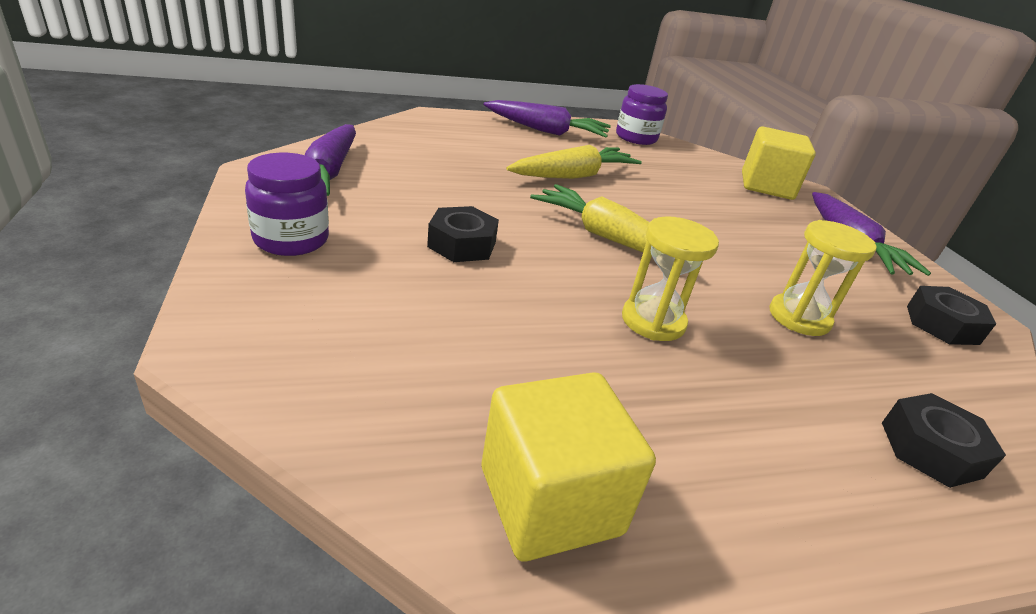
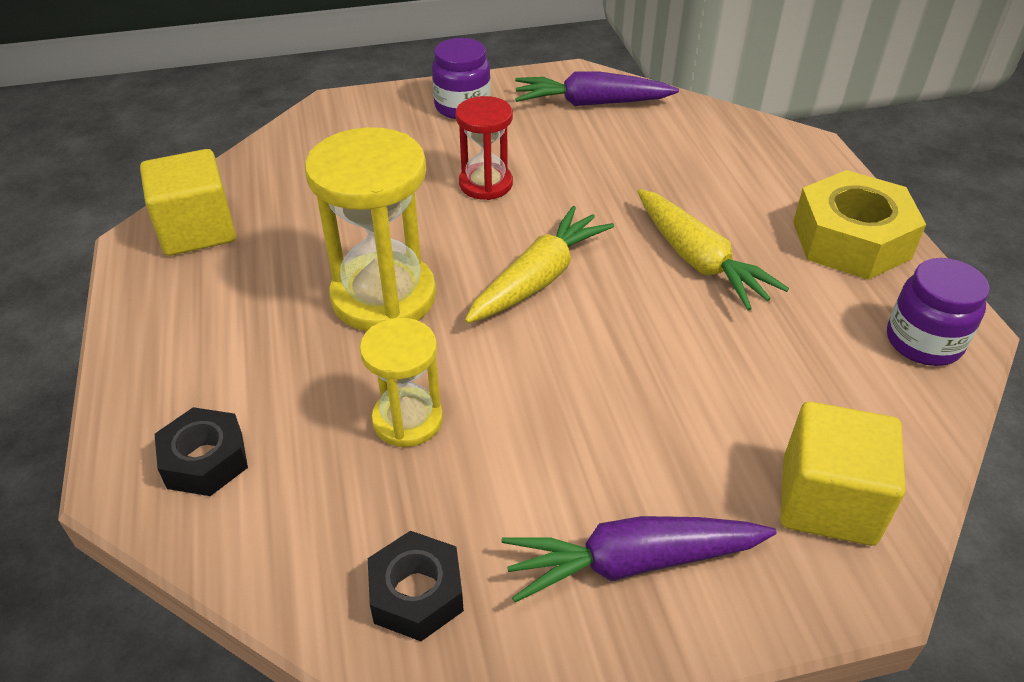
camera: 95 degrees right, 10 degrees up
black nut [427,206,499,262] -> red hourglass [456,96,513,200]
purple carrot [483,100,611,137] -> yellow nut [793,170,926,280]
yellow hourglass [622,216,719,341] -> yellow hourglass [305,127,436,331], size x1.70

